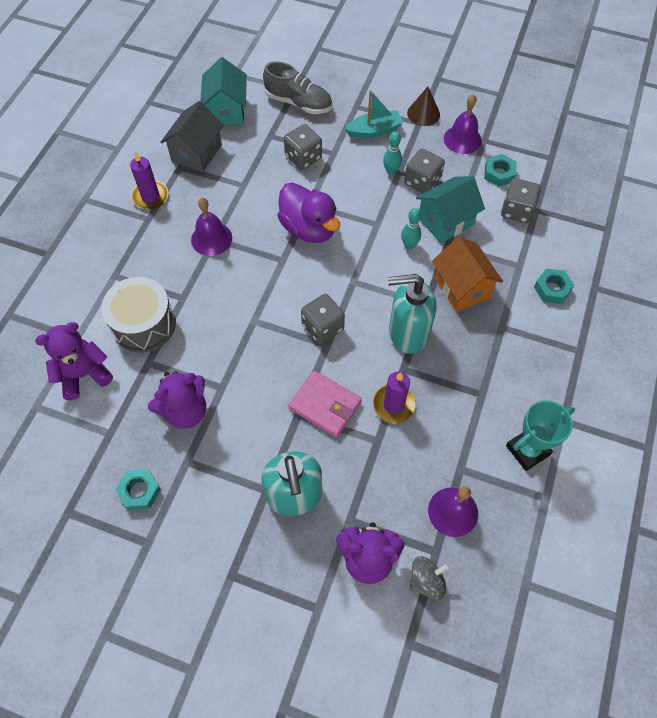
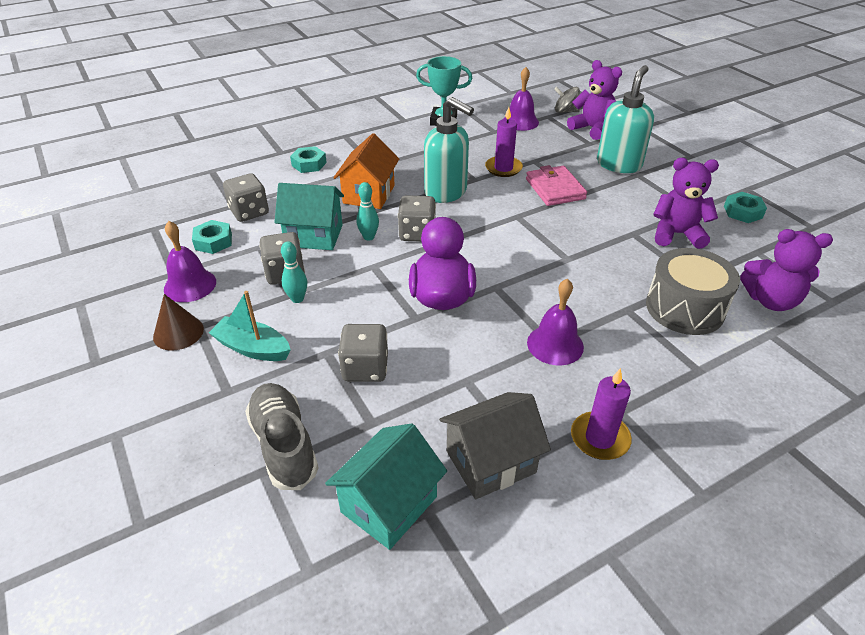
camera: 140 degrees left, 20 degrees down
grey dice [301,294,345,344] -> grey dice moved to [398,195,436,242]

